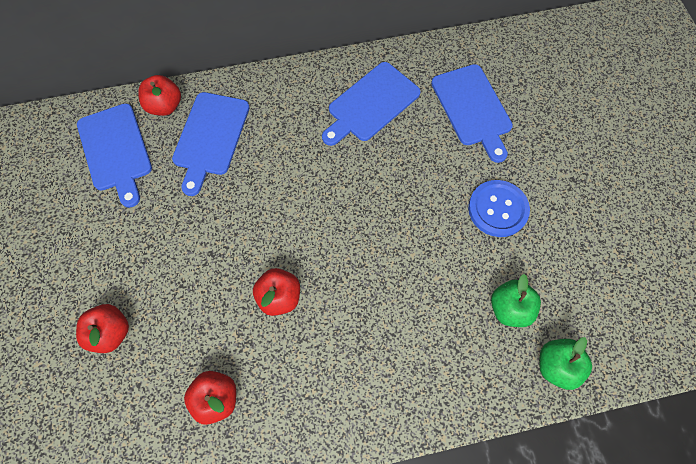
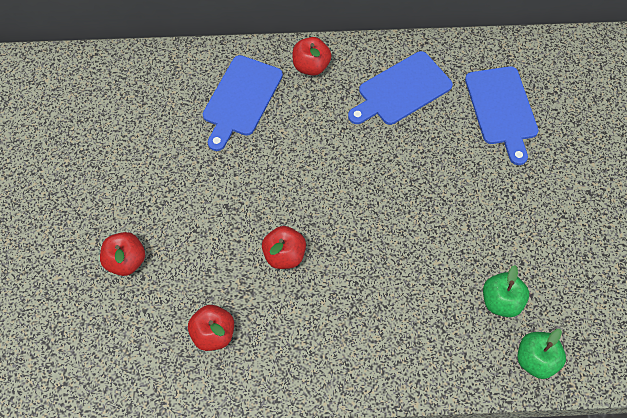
camera: 10 degrees right, 5 degrees down
blue cutting board [77,103,152,208] -> none
red apple [138,75,181,116] -> red apple moved to [292,37,331,76]
blue button [468,180,530,237] -> none

